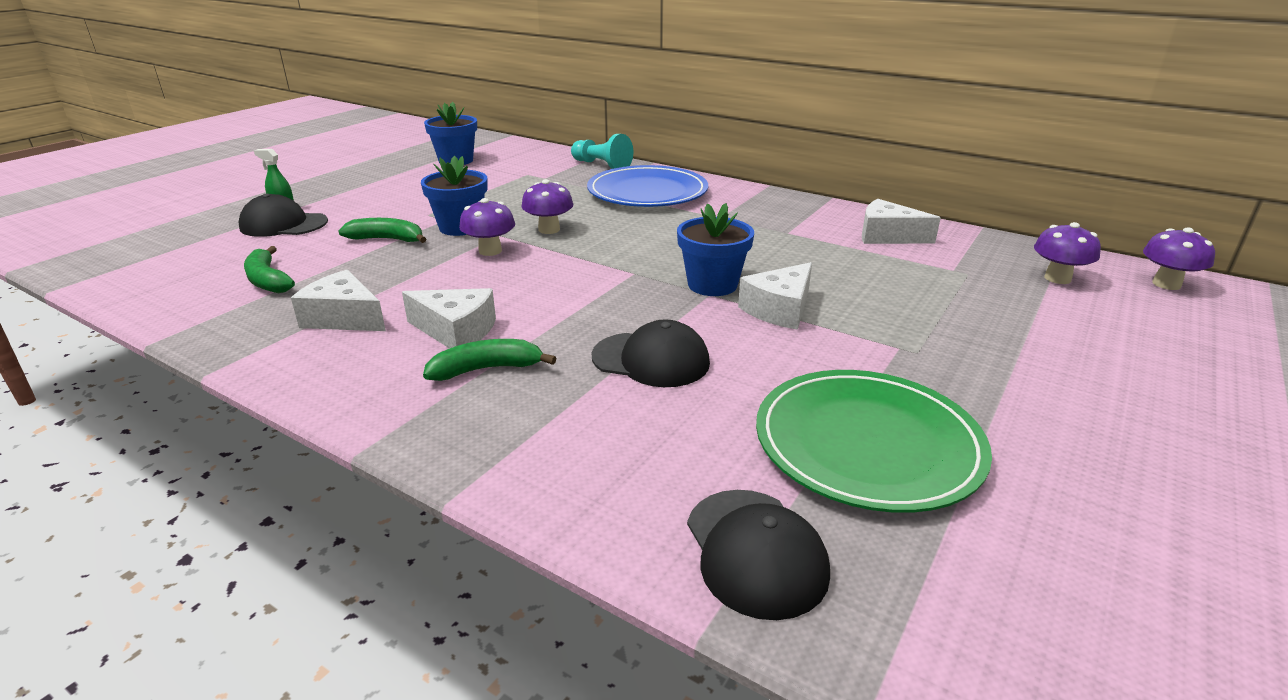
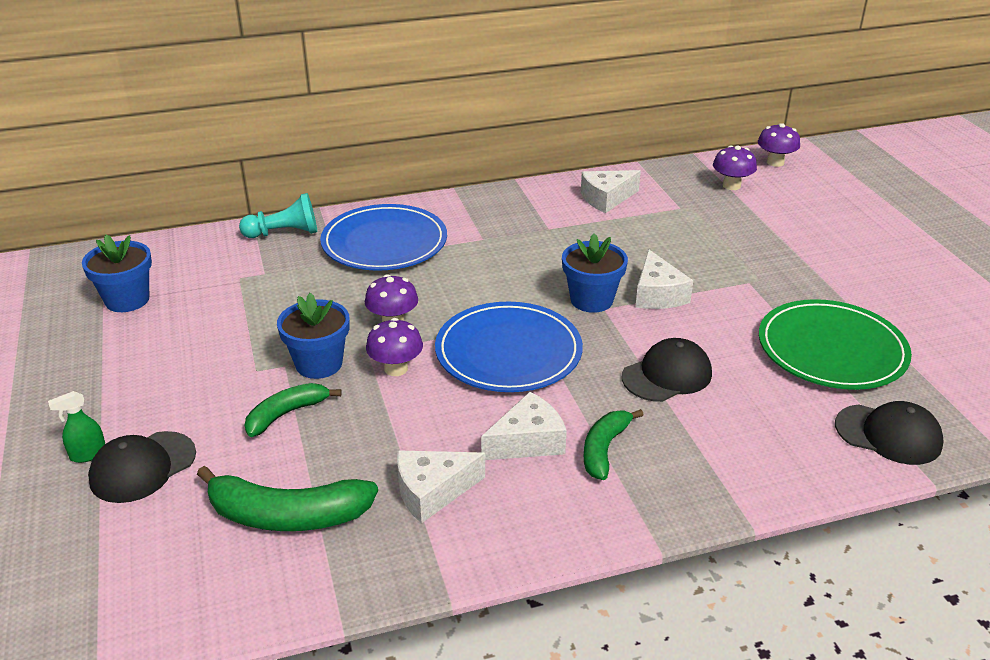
camera: 50 degrees left, 5 degrees up
green banana [244,246,295,293] -> green banana [197,466,378,531], size x1.59
none -> blue plate [435,302,583,392]

